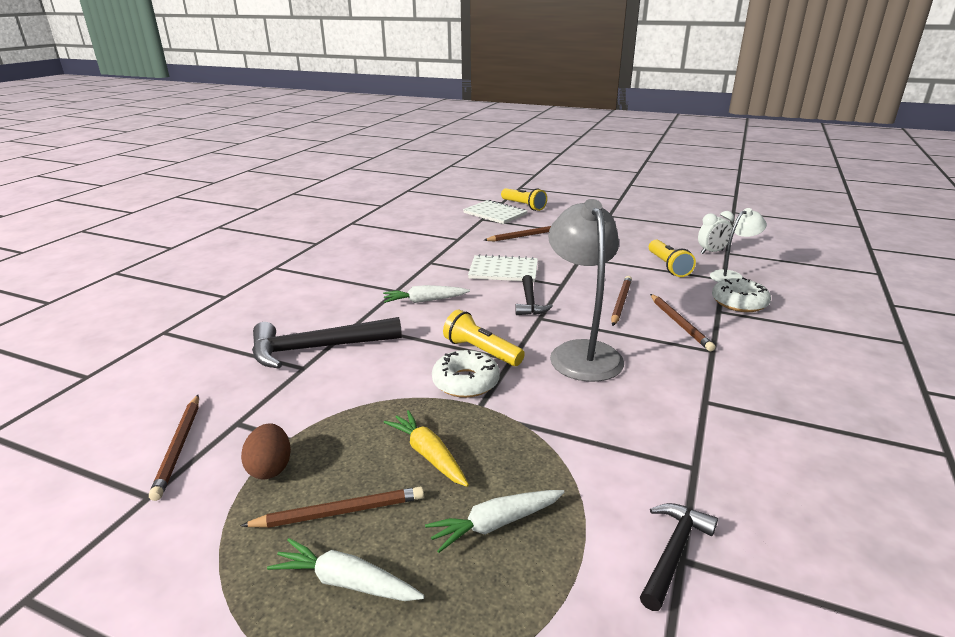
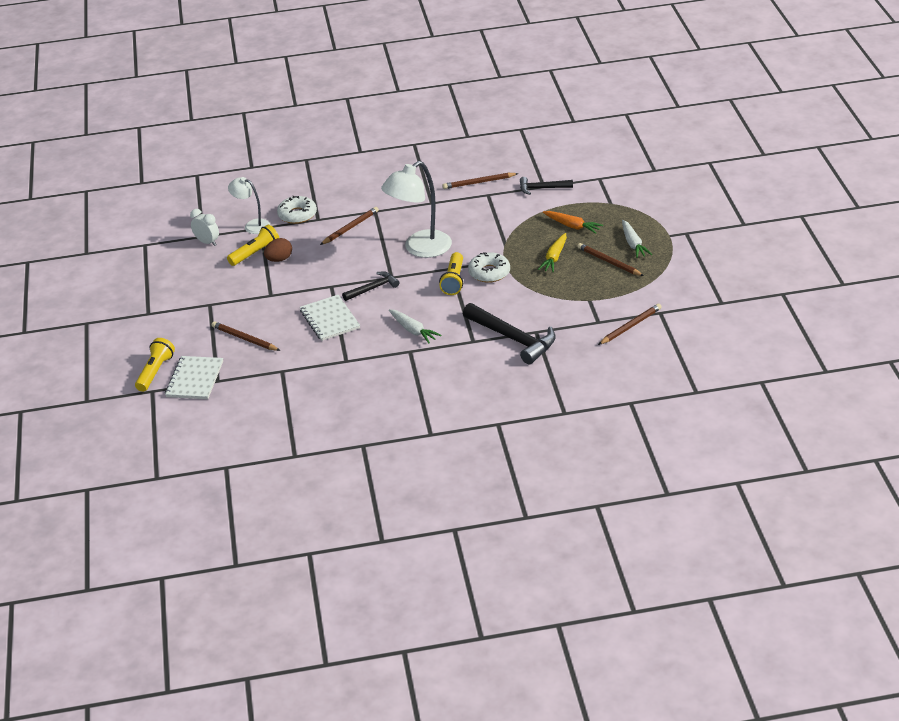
camera: 120 degrees left, 10 degrees up
brown egg [241,423,291,479] -> brown egg moved to [264,238,292,262]
white carrot [425,490,565,553] -> orange carrot [543,211,603,234]
grey lamp [548,199,624,382] -> white lamp [381,161,452,258]
brown pencil [611,276,632,326] -> brown pencil moved to [442,173,519,189]

